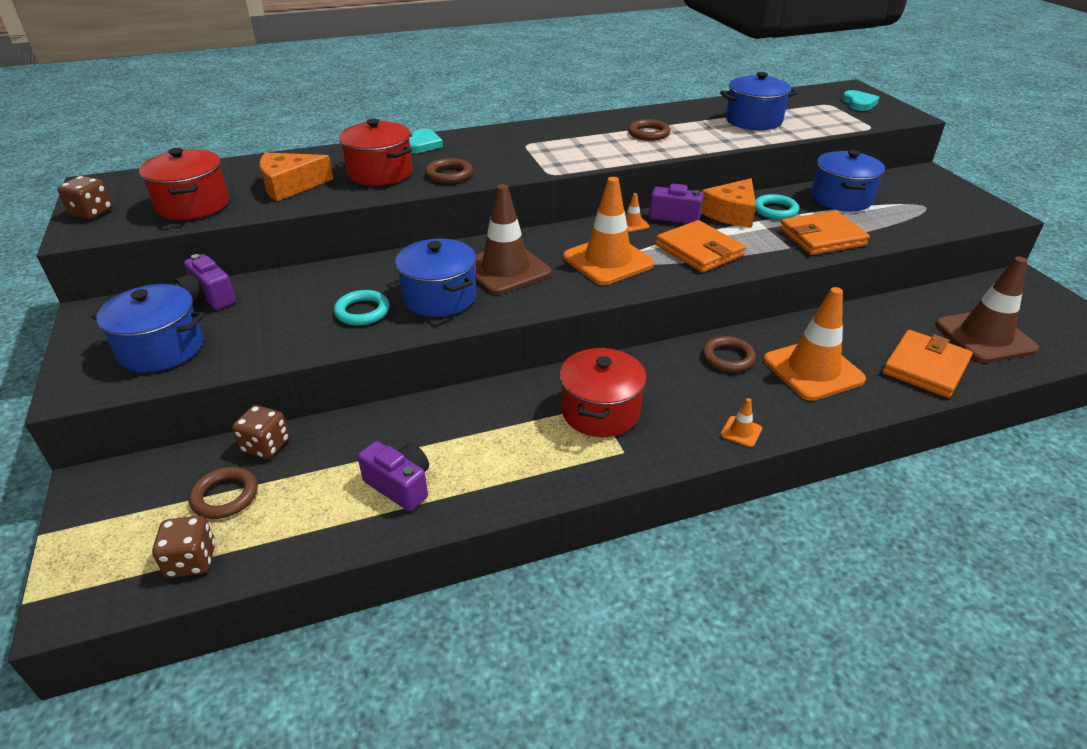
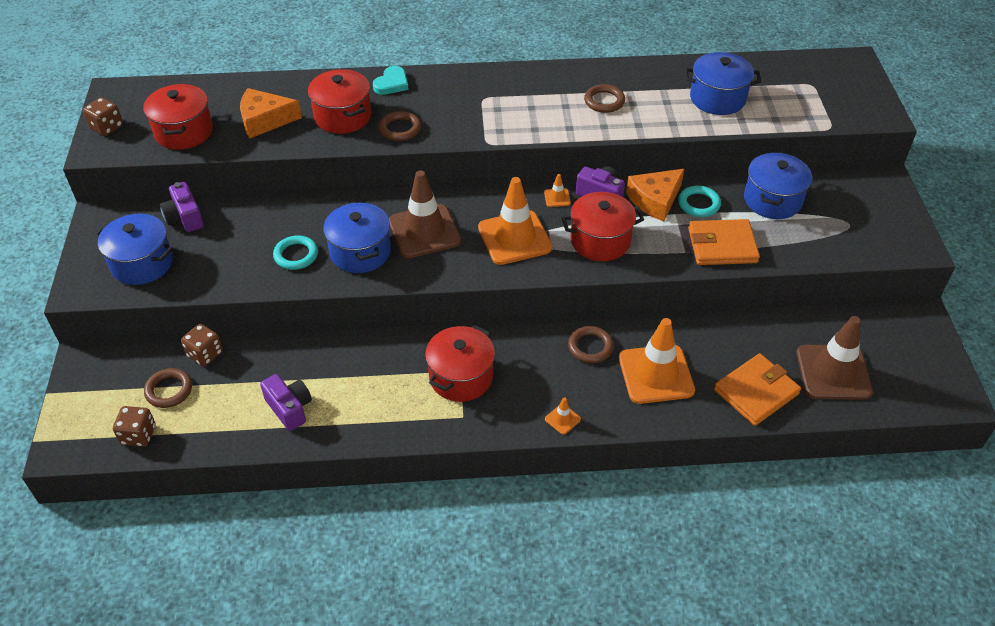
camera: 15 degrees right, 10 degrees up
orange wallet [656,220,746,273] -> red pot [561,192,644,261]
turquoise heart [842,90,880,111] -> none

